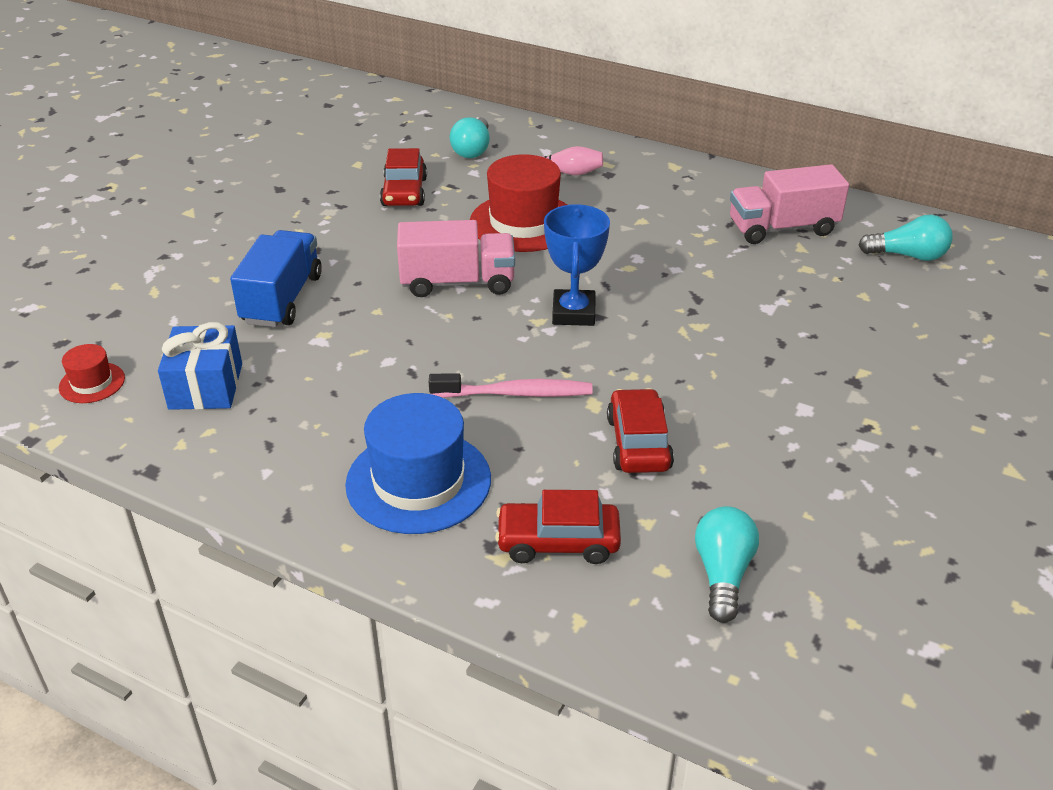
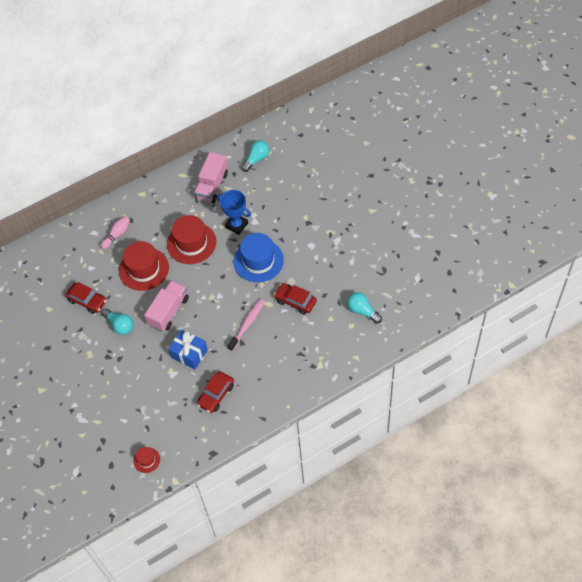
camera: 55 degrees left, 20 degrees up
blue gift [158,322,242,410] -> blue gift moved to [168,330,208,369]
blue truck [230,230,322,327] -> none
blue hat [345,393,491,534] -> blue hat moved to [234,233,284,283]
turquoise light bulb [449,117,490,158] -> turquoise light bulb moved to [102,309,133,335]
red car [495,490,621,564] -> red car moved to [197,371,234,413]
blue trophy [544,204,610,326] -> blue trophy moved to [217,190,251,235]
none -> red hat [167,215,216,264]

